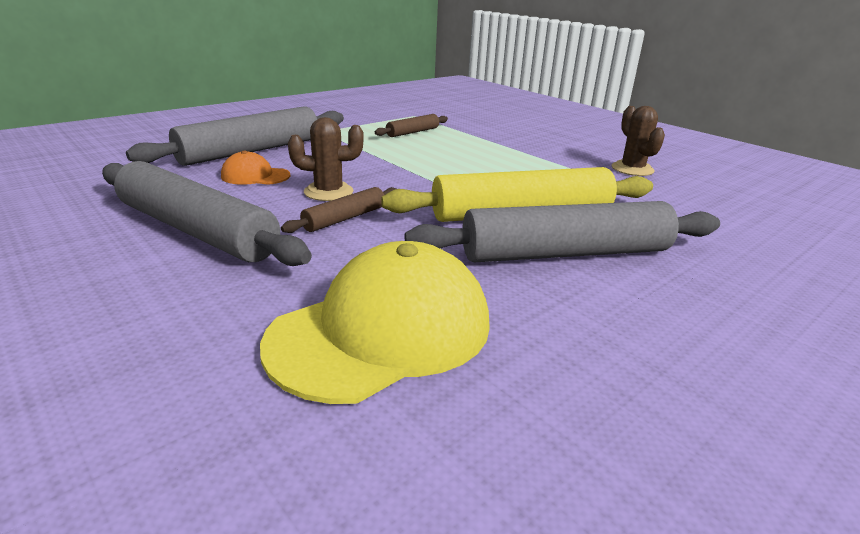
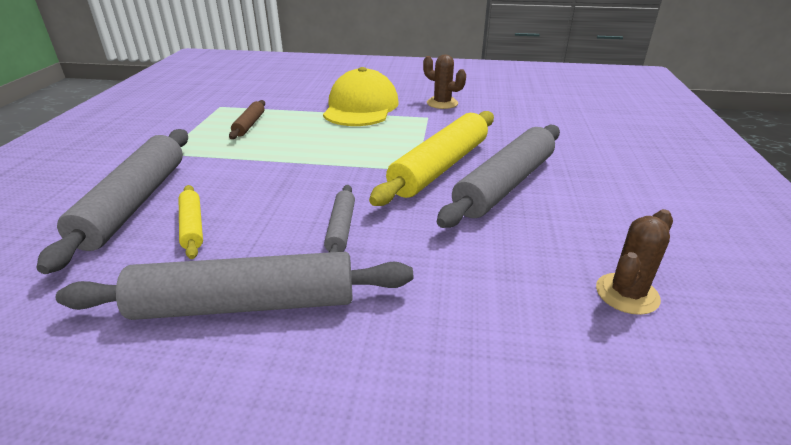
camera: 40 degrees left, 5 degrees up
orange cap [221,151,290,185] -> yellow rolling pin [179,185,203,259]
yellow cap [260,241,490,404] -> yellow cap moved to [323,67,398,126]
brown rolling pin [281,187,397,233] -> grey rolling pin [324,185,355,253]
brown cactus [288,117,364,201] -> brown cactus moved to [596,209,673,315]

